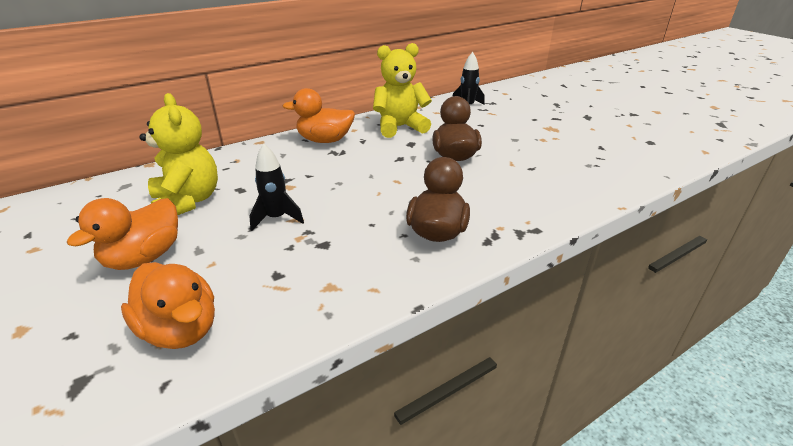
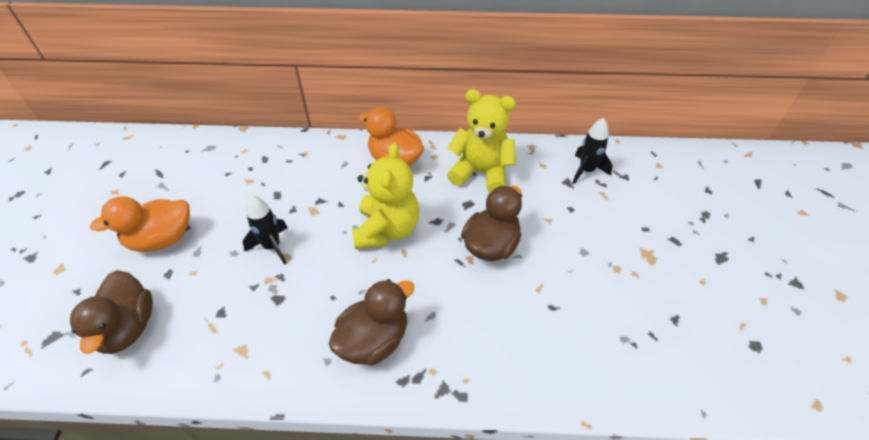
camera: 35 degrees right, 15 degrees up
orange duck [121,262,215,349] -> brown duck [70,270,153,354]
yellow teddy bear [139,93,218,215] -> yellow teddy bear moved to [353,143,419,249]

